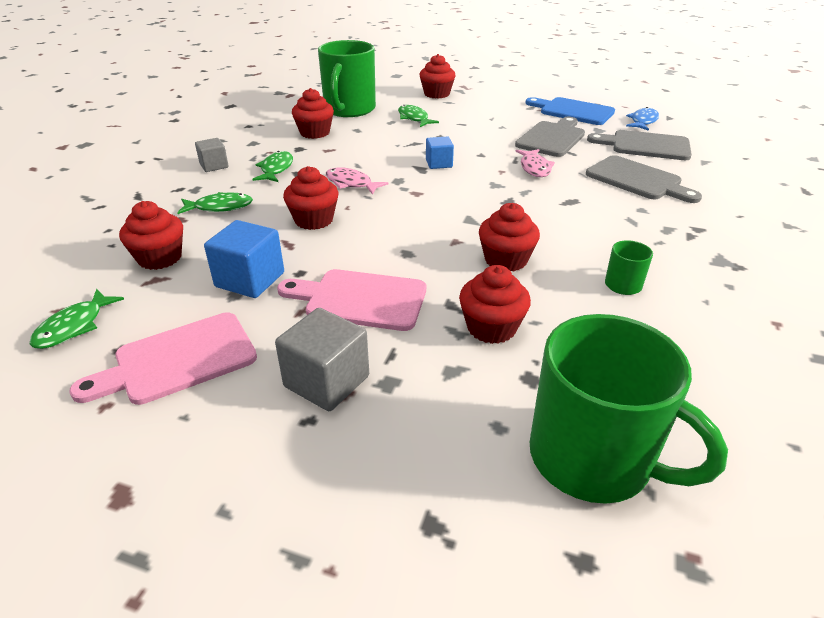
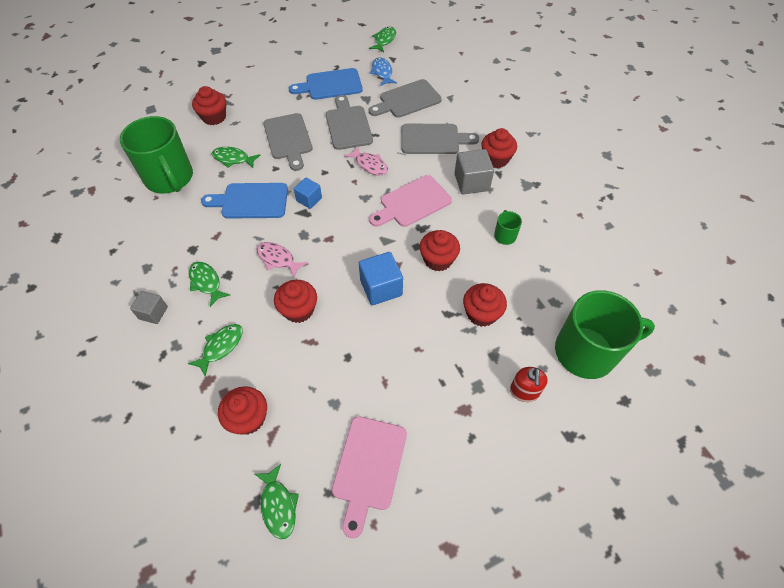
camera: 45 degrees left, 20 degrees up
blue cube [204,220,284,298] -> blue cube moved to [359,252,403,305]
grey cube [275,308,369,411] -> grey cube moved to [454,149,494,195]
pink cutting board [277,269,426,331] -> pink cutting board moved to [369,175,452,227]
red cupcake [292,88,334,139] -> red cupcake moved to [482,128,517,168]
pink fish [326,167,388,195] -> pink fish turned 45 degrees clockwise [257,242,308,277]
none -> blue cutting board [201,183,288,219]
none -> grey cutting board [263,113,313,171]
none -> green fish [369,27,396,52]
none -> red soap dispenser [510,367,548,402]

